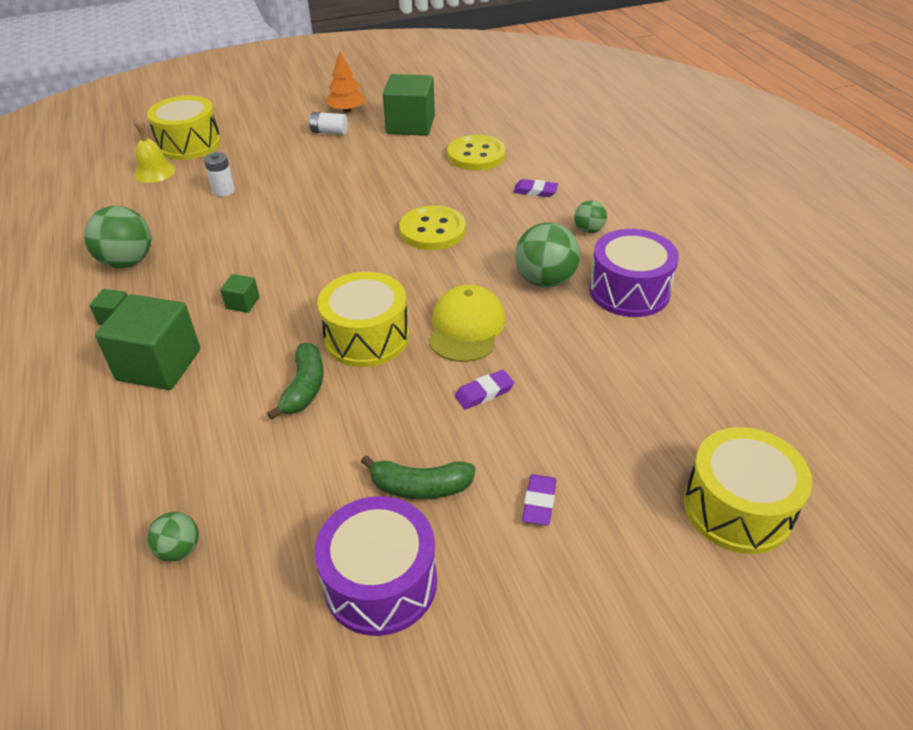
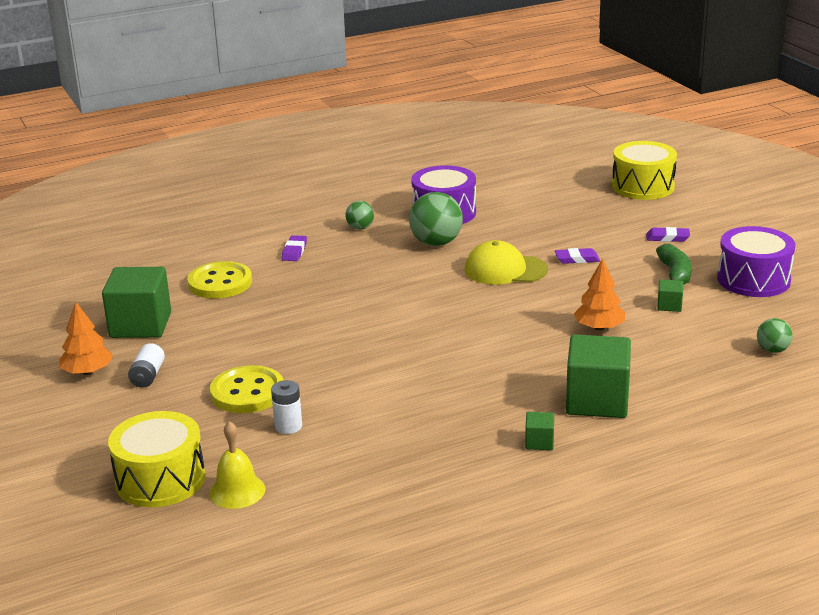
camera: 95 degrees left, 15 degrees down
green ball [84,206,151,268] -> none
green cube [220,274,259,313] -> green cube moved to [657,279,683,312]
green banana [267,343,324,420] -> orange tree [574,258,625,331]
yellow drum [317,272,409,367] -> none
yellow button [399,205,466,250] -> yellow button moved to [210,365,284,413]
purple eraser [454,370,514,410] -> purple eraser turned 60 degrees counterclockwise [555,248,600,264]

